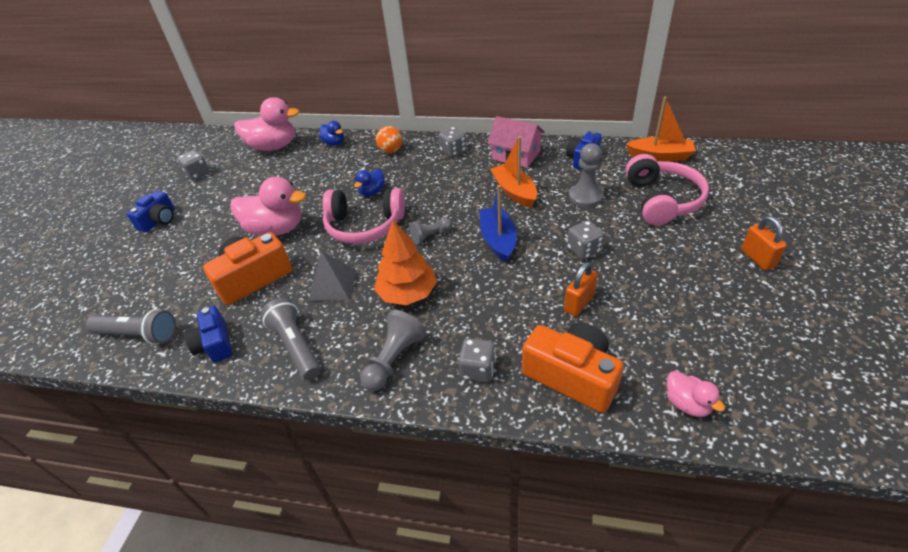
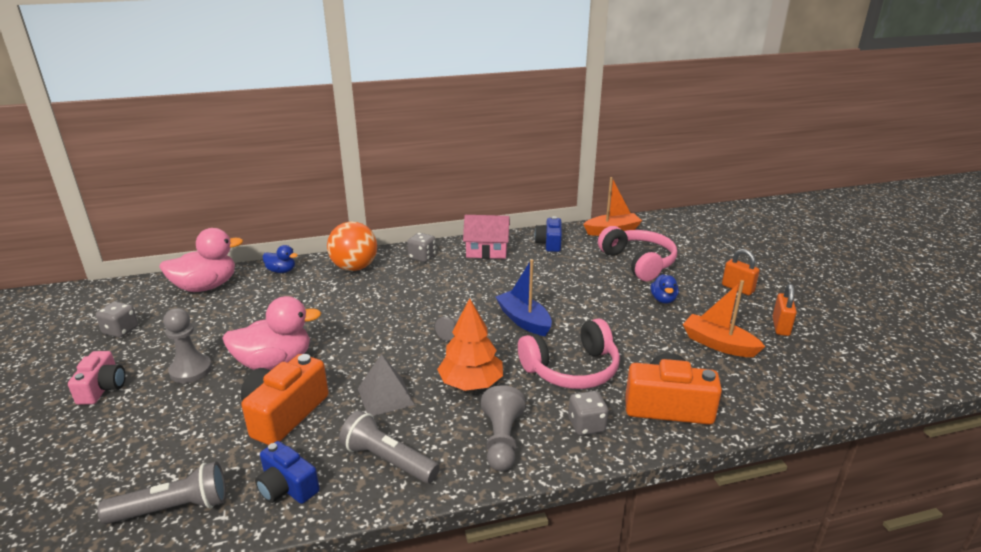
camera: 30 degrees left, 15 degrees down
blue camera [127,191,175,232] -> pink camera [68,351,125,405]
pink headphones [322,188,405,244] -> pink headphones moved to [518,318,620,389]
blue duck [354,169,385,196] -> blue duck moved to [650,274,679,304]
orange ball [376,126,402,153] -> orange ball [327,221,377,271], size x1.70
orange boat [490,136,537,208] -> orange boat moved to [683,280,765,357]
orange padlock [564,262,598,316] -> orange padlock moved to [772,284,797,336]
grey dice [567,220,604,260] -> none
grey pawn [569,143,603,208] -> grey pawn moved to [163,308,212,383]
pink duck [667,371,725,417] -> none

